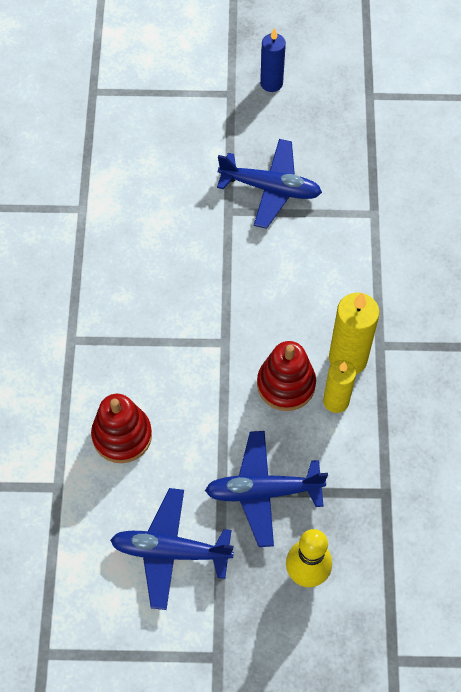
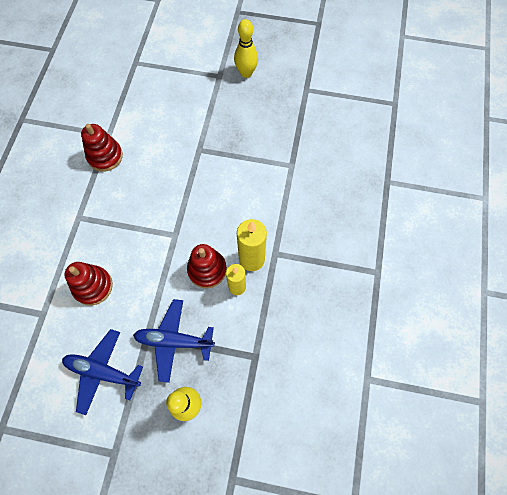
camera: 10 degrees right, 5 degrees up
blue plane [217,139,322,229] -> none
blue candle [260,28,286,92] -> yellow bowling pin [234,19,258,78]
none -> red stacking toy [81,124,123,172]

